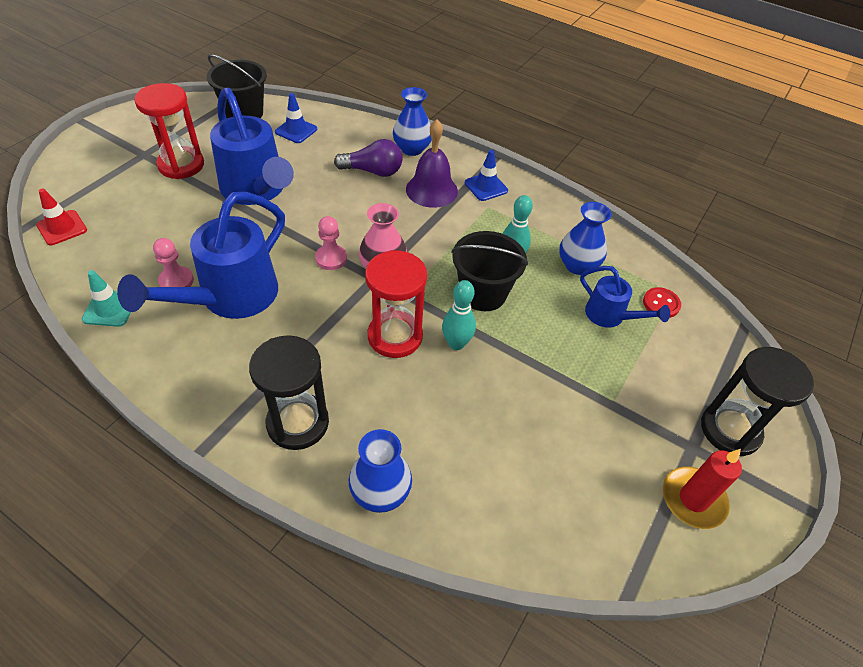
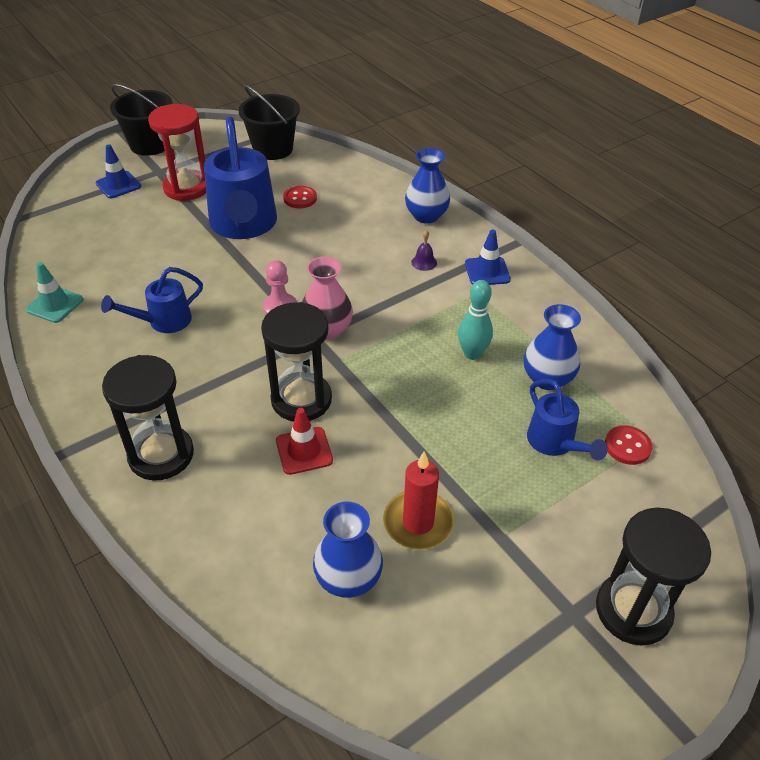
camera: 25 degrees right, 5 degrees down
red traffic cone [36,188,87,245] -> red traffic cone moved to [276,408,333,475]
blue watering can [117,192,285,319] -> blue watering can [101,267,203,333], size x0.53
pink pawn [153,238,194,287] -> none
blue traffic cone [275,93,317,143] -> blue traffic cone moved to [96,144,141,198]
purple light bulb [334,139,402,177] -> none
blue vase [349,429,412,513] -> blue vase moved to [313,502,383,598]
red hourglass [365,250,427,358] -> black hourglass [261,302,332,422]
purple bell [406,119,458,208] -> purple bell [411,230,437,271], size x0.43
turquoise bowling pin [442,280,476,350] -> none
black bucket [451,231,528,311] -> black bucket moved to [110,84,173,156]
red candle [663,449,742,529] -> red candle moved to [383,452,454,550]
none -> red button [283,186,317,208]

